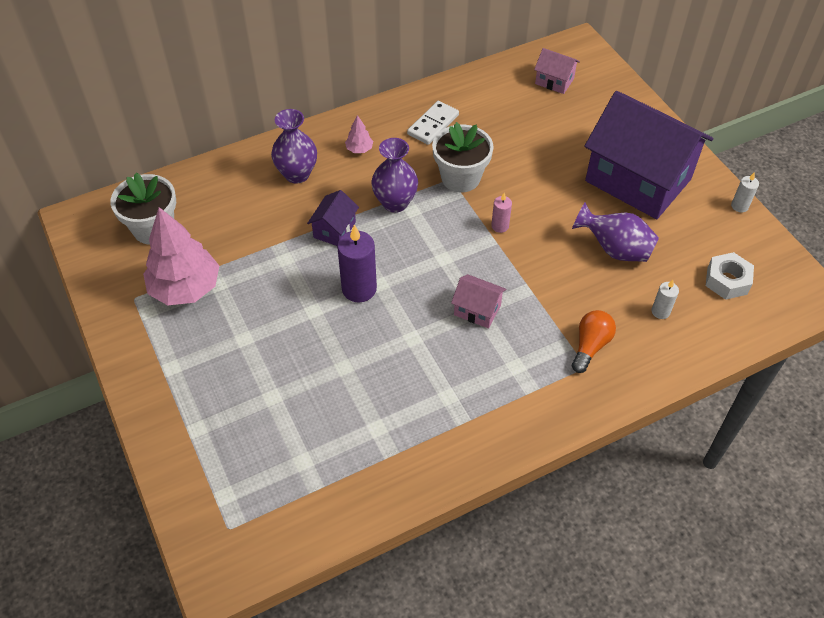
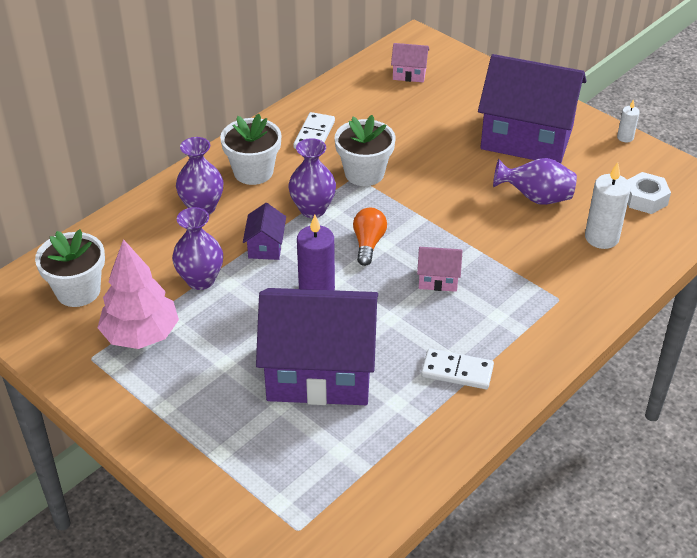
camera: 20 degrees left, 10 degrees down
pink tree [345,115,373,153] -> white flower pot [220,114,282,185]
pink candle [491,193,512,233] -> none
orange light bulb [572,310,616,373] -> orange light bulb moved to [353,208,387,266]
white candle [652,280,679,319] -> white candle [585,162,631,249], size x1.89
none -> purple vase [172,207,223,290]
none -> purple house [256,288,378,405]
none -> white domino [421,349,494,389]

